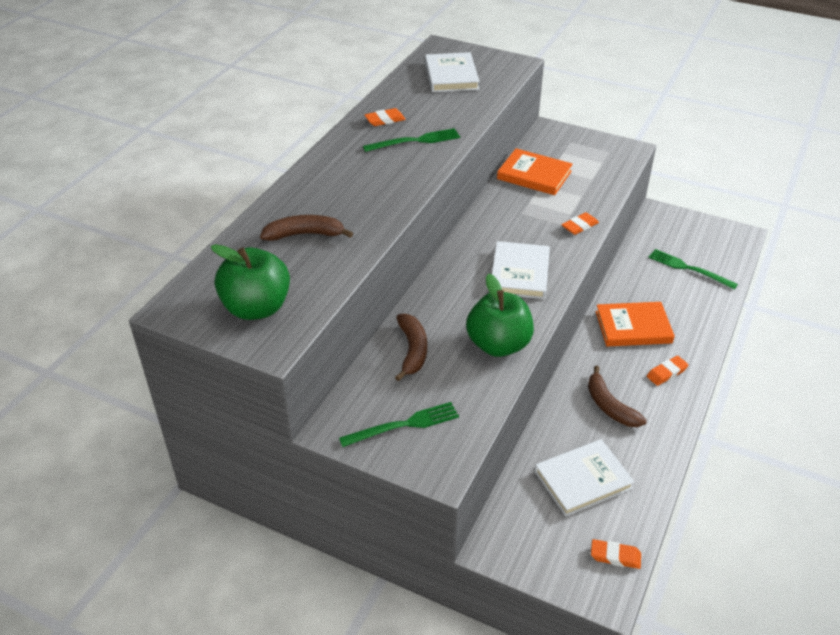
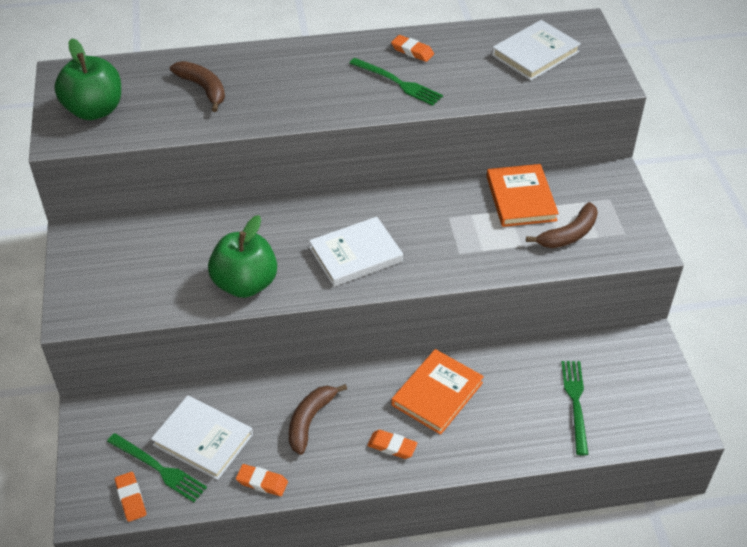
camera: 55 degrees right, 5 degrees up
green fork [339,402,459,447] -> green fork moved to [107,433,207,502]
brown banana [395,314,427,381] -> brown banana moved to [526,202,598,248]
orange eraser [562,212,599,235] -> orange eraser moved to [236,464,288,496]
orange book [596,302,675,347] -> orange book turned 75 degrees clockwise [391,349,484,435]

